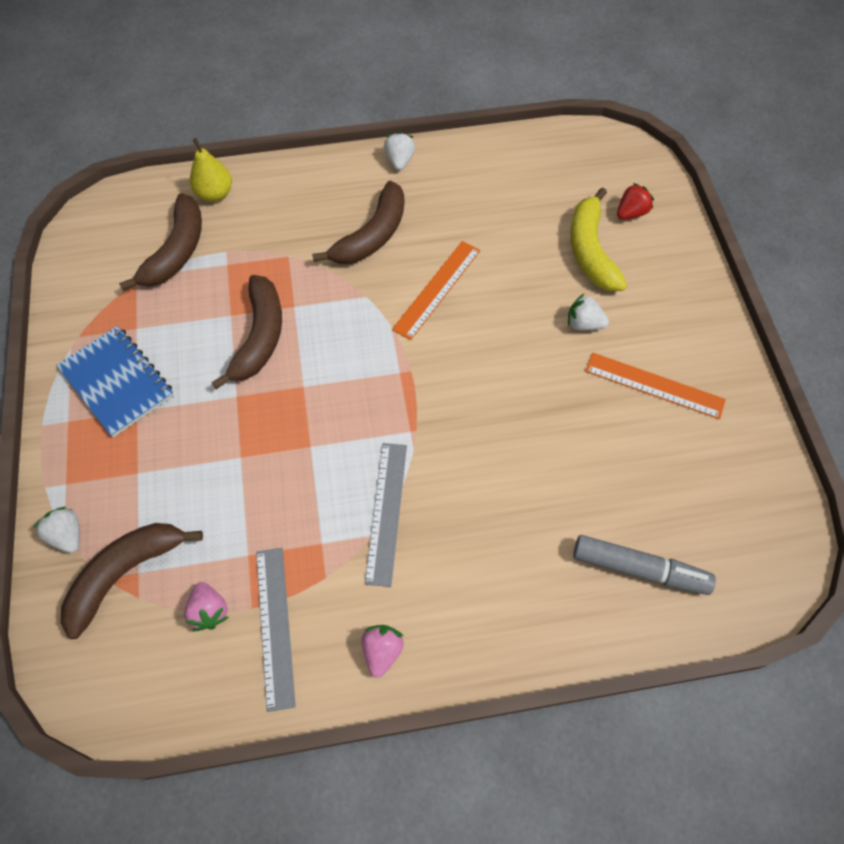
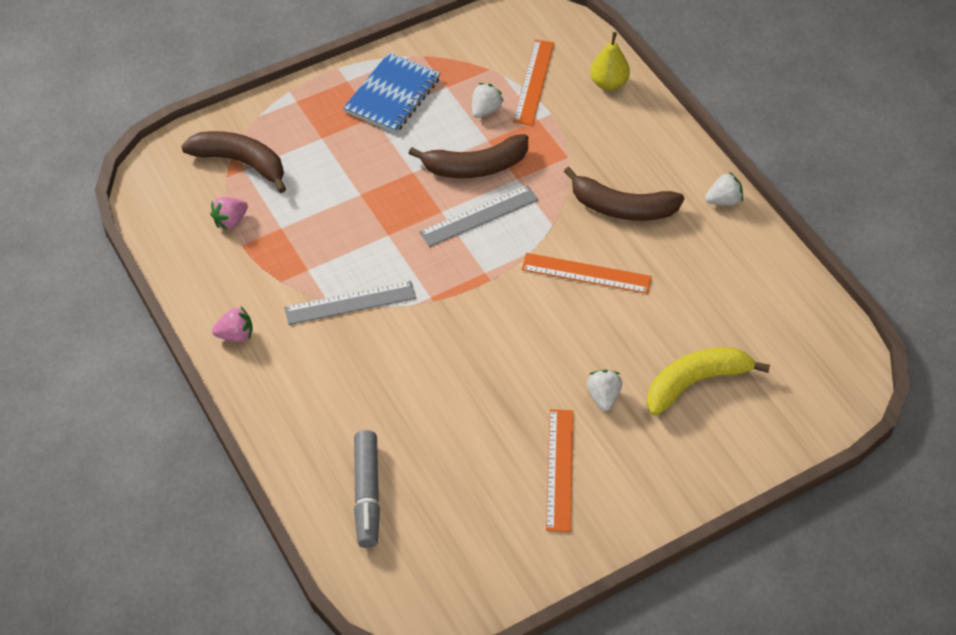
camera: 70 degrees right, 10 degrees down
white strawberry [33,507,80,553] -> white strawberry moved to [472,83,504,118]
brown banana [119,193,202,291] -> orange ruler [513,40,554,126]
grey ruler [256,548,296,712] -> grey ruler moved to [419,185,538,247]
red strawberry [617,183,654,220] -> none

